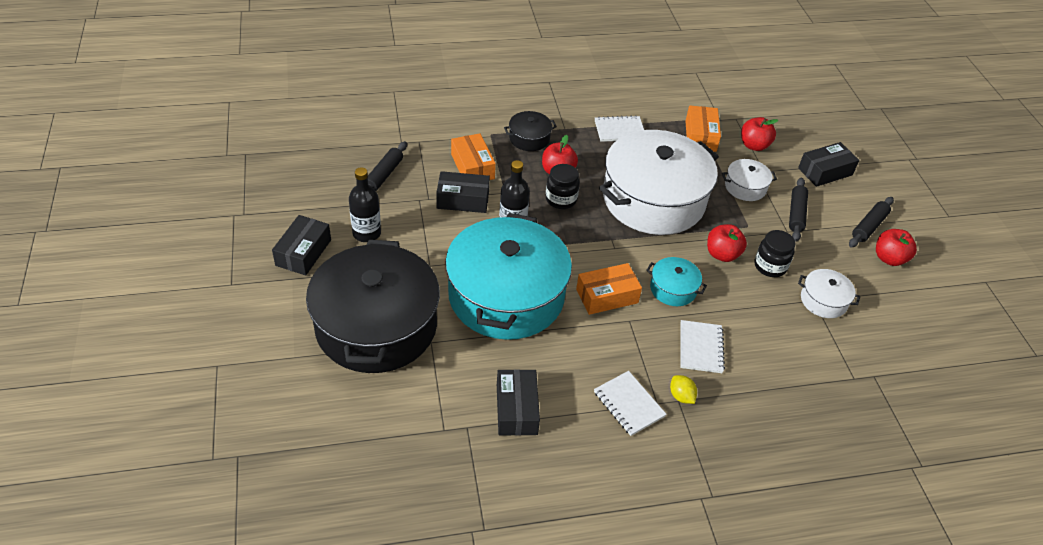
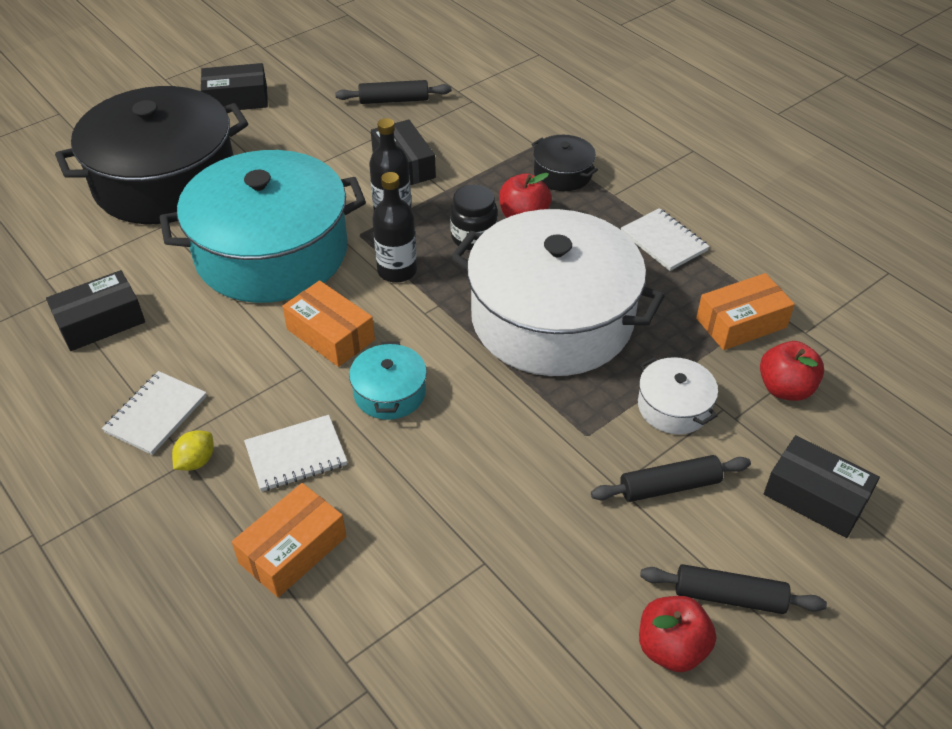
camera: 65 degrees right, 0 degrees up
black bottle [349,167,381,242] -> black bottle moved to [372,172,417,283]
orange box [451,133,496,180] -> orange box moved to [232,483,346,597]
red apple [707,224,747,262] -> none
black jar [754,230,795,277] -> none
white pot [798,269,860,318] -> none

